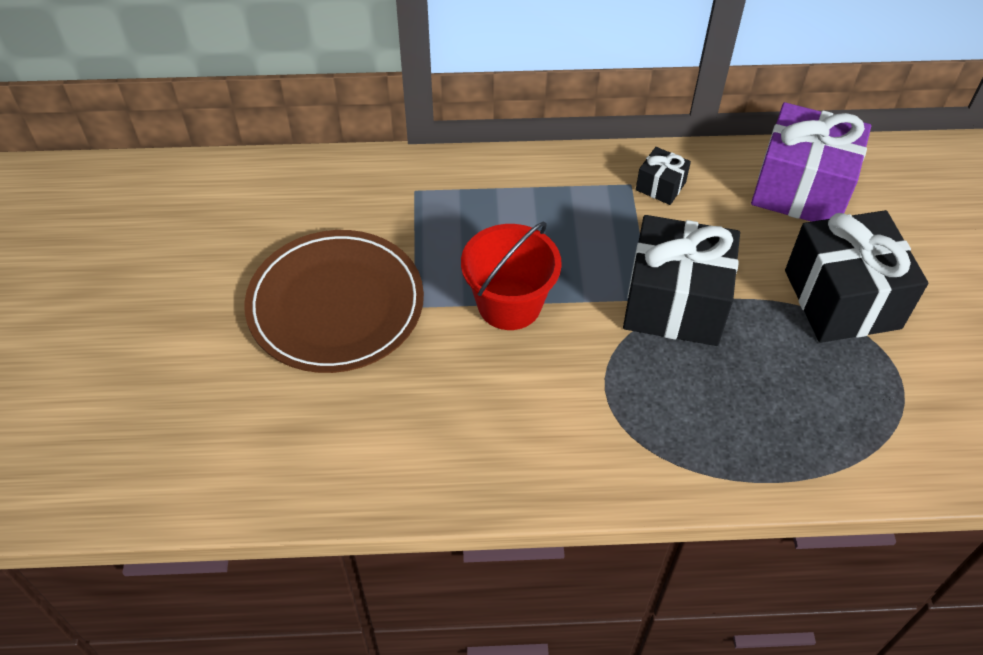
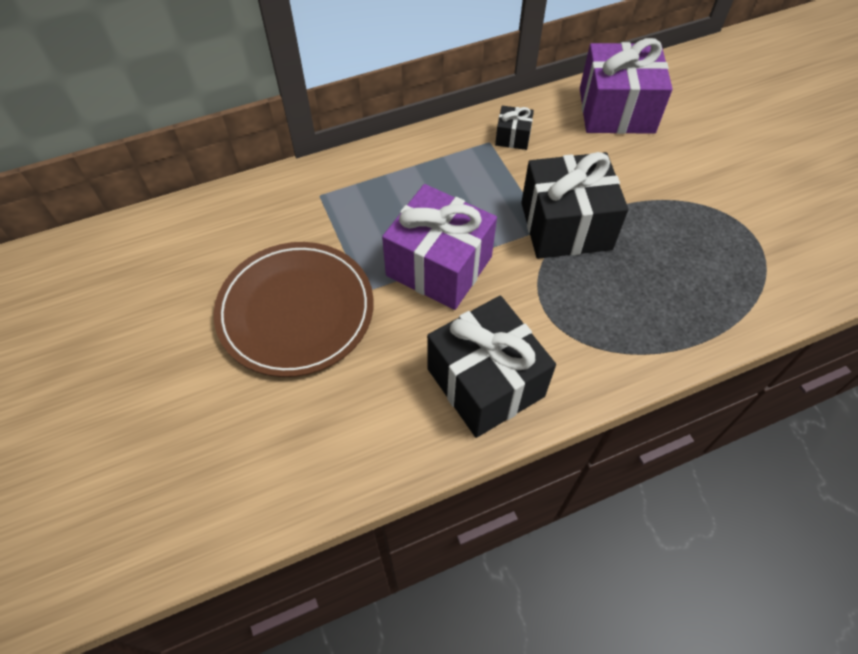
camera: 20 degrees left, 5 degrees up
red bucket [461,221,562,330] -> purple gift [382,184,497,310]
black gift [785,210,928,343] -> black gift moved to [427,296,556,438]

